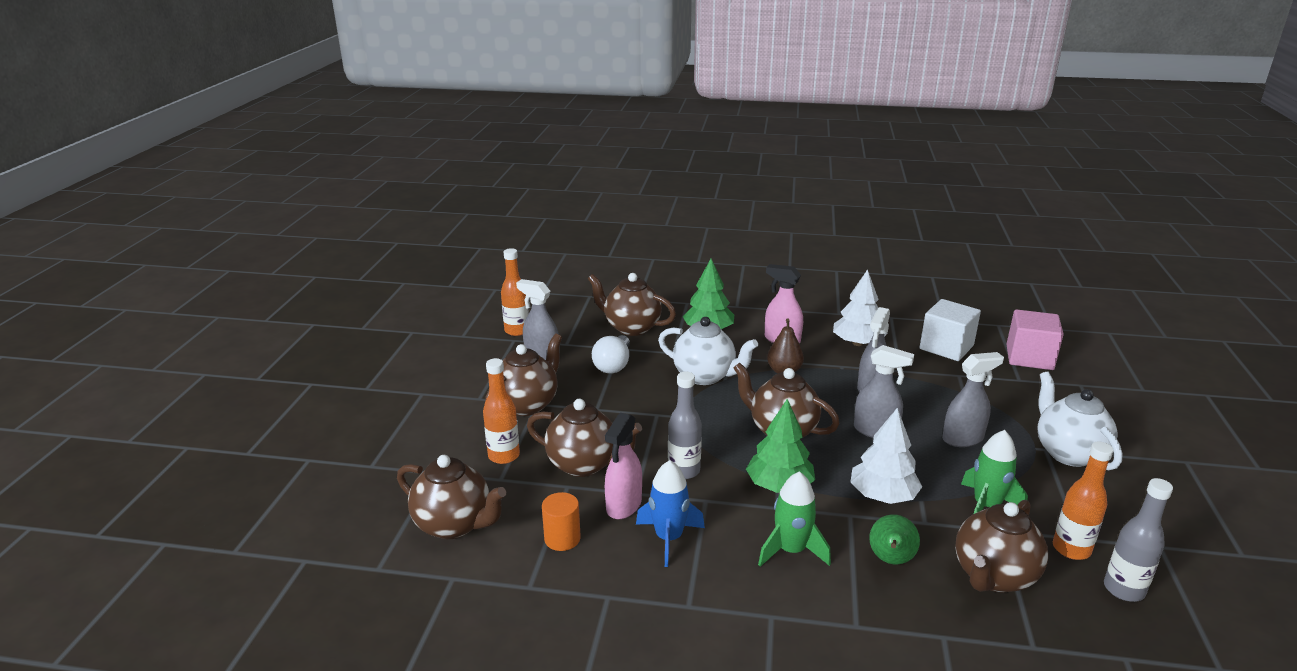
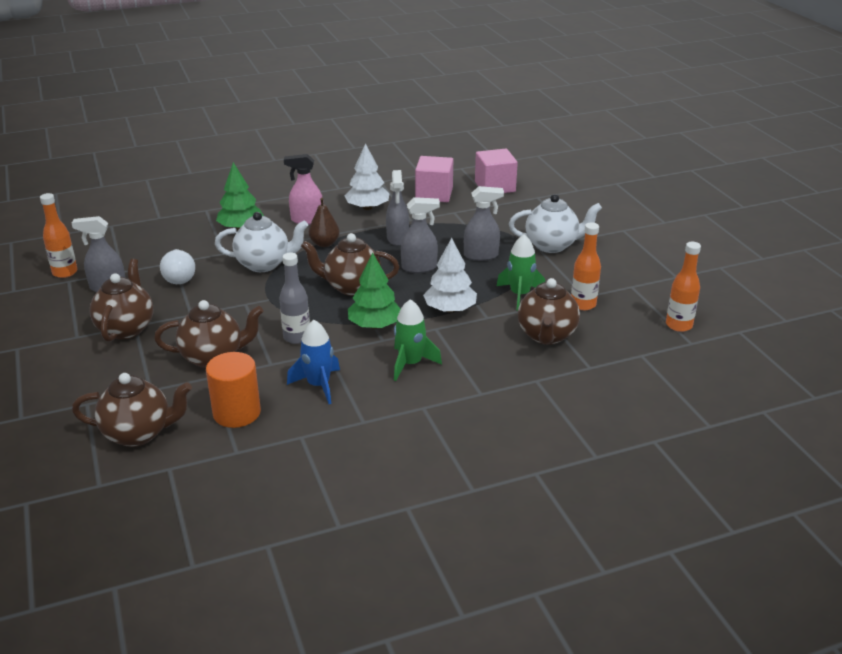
camera: 30 degrees left, 5 degrees up
orange bottle [483,358,520,464] -> orange bottle moved to [666,242,701,332]
orange cylinder [542,492,581,551] -> orange cylinder [206,352,261,428], size x1.55
brown teapot [587,273,676,336] -> none
pink spray bottle [605,413,642,519] -> none
green pear [869,514,920,564] -> none
white cube [920,299,981,361] -> pink cube [415,156,453,202]
grey spray bottle [942,352,1004,447] -> grey spray bottle turned 45 degrees clockwise [464,186,504,261]
white teapot [1037,372,1123,470] -> white teapot turned 135 degrees clockwise [509,194,602,253]
grey bottle [1104,478,1173,602] -> none

